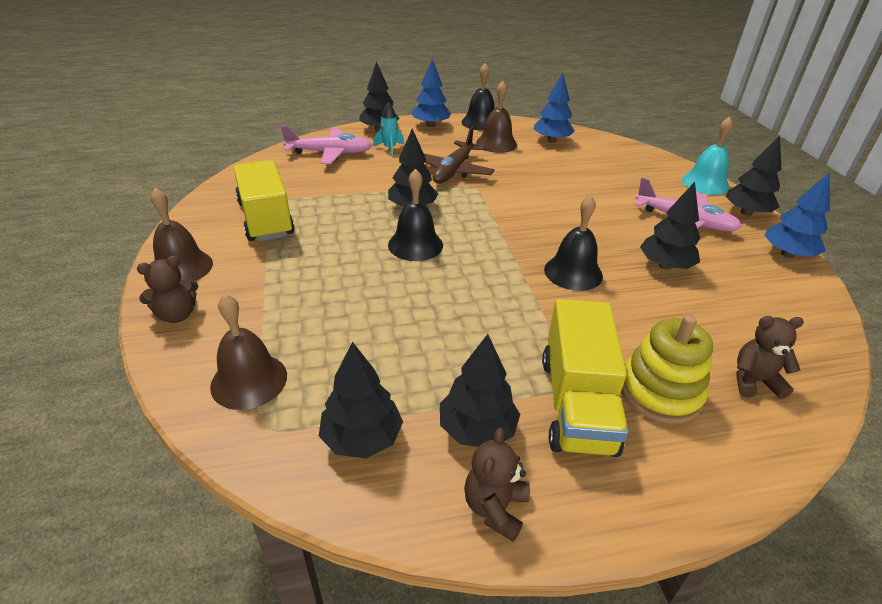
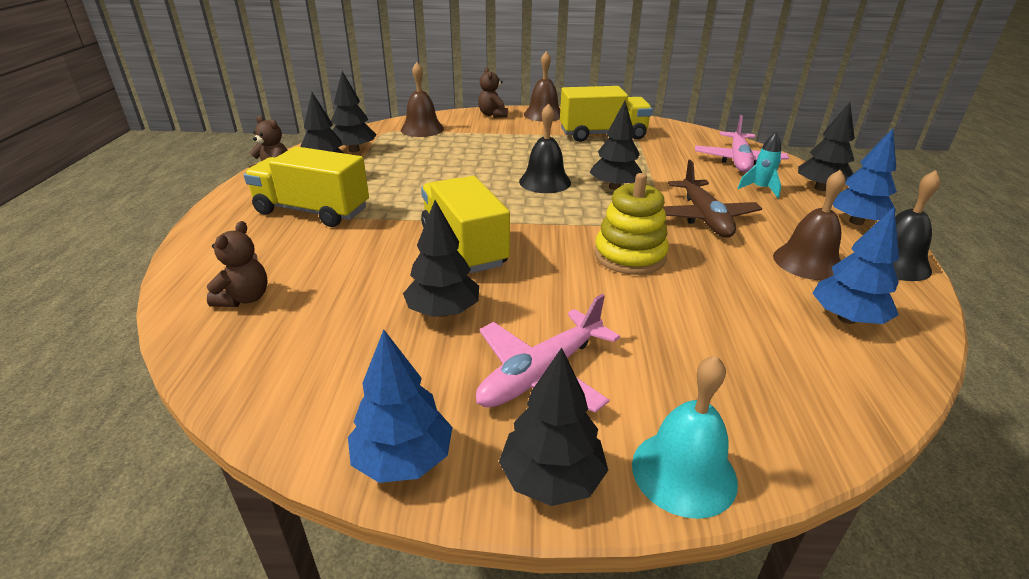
camera: 105 degrees right, 5 degrees down
brown plane [424,127,495,184] -> brown plane turned 135 degrees counterclockwise [663,160,762,238]
black bell [544,195,603,291] -> yellow truck [421,176,510,273]
yellow stacking toy [621,315,713,424] -> yellow stacking toy moved to [594,173,669,275]

